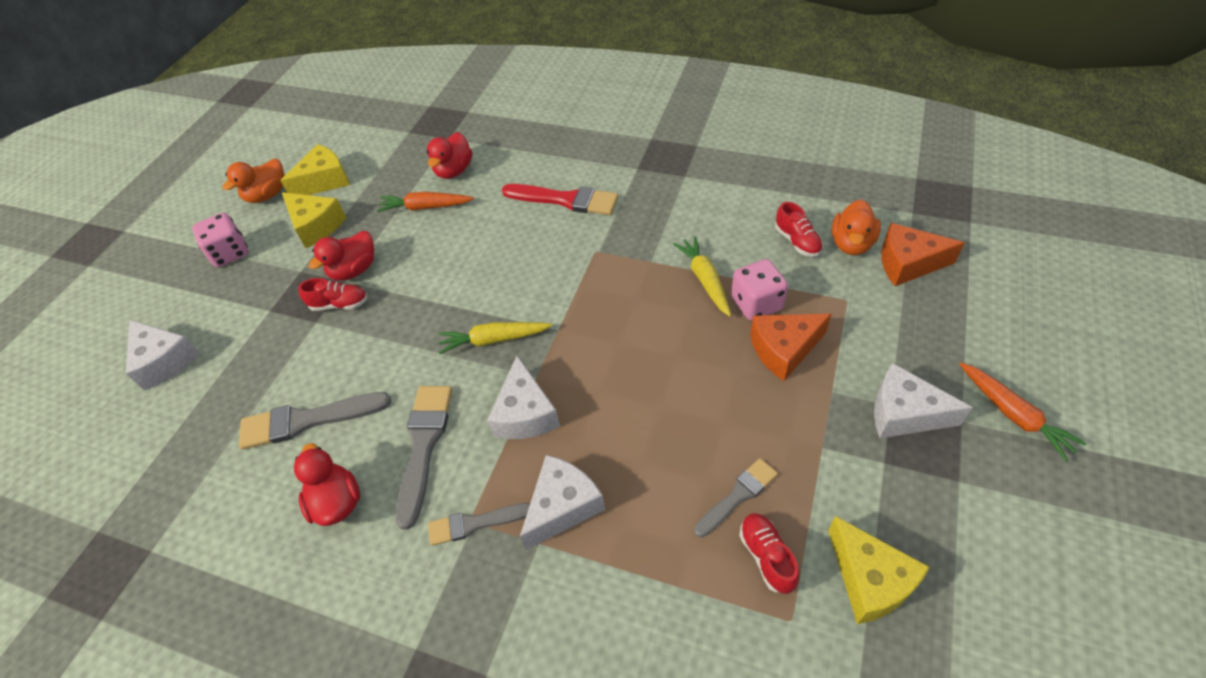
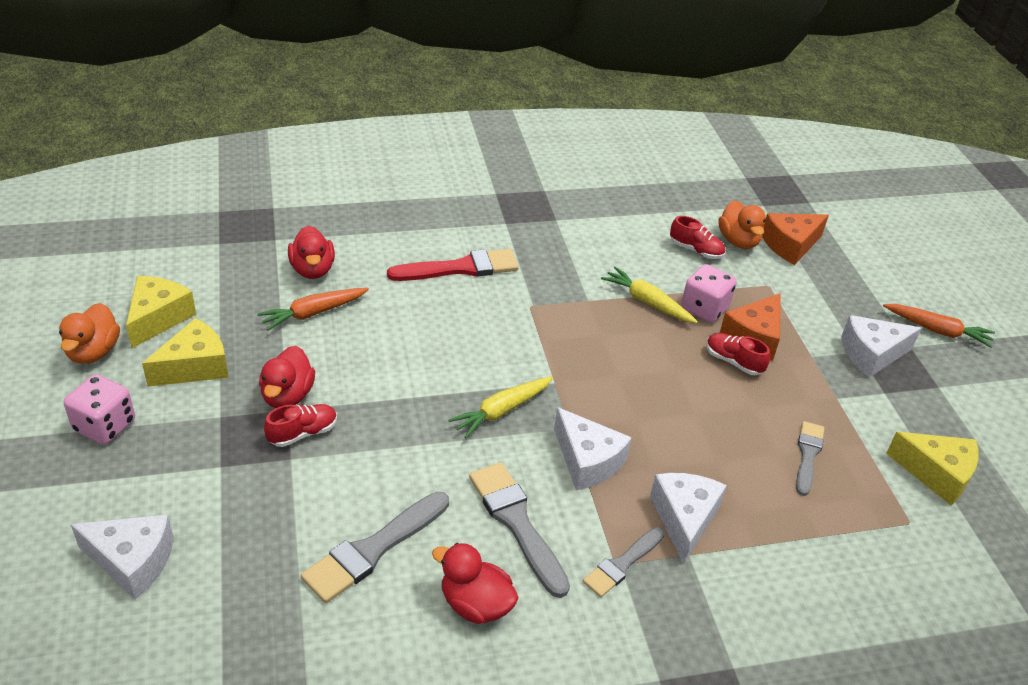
camera: 40 degrees left, 10 degrees down
yellow cheese [282,192,346,248] -> yellow cheese turned 45 degrees counterclockwise [142,318,229,387]
red shoe [739,513,799,594] -> red shoe moved to [706,333,770,375]

